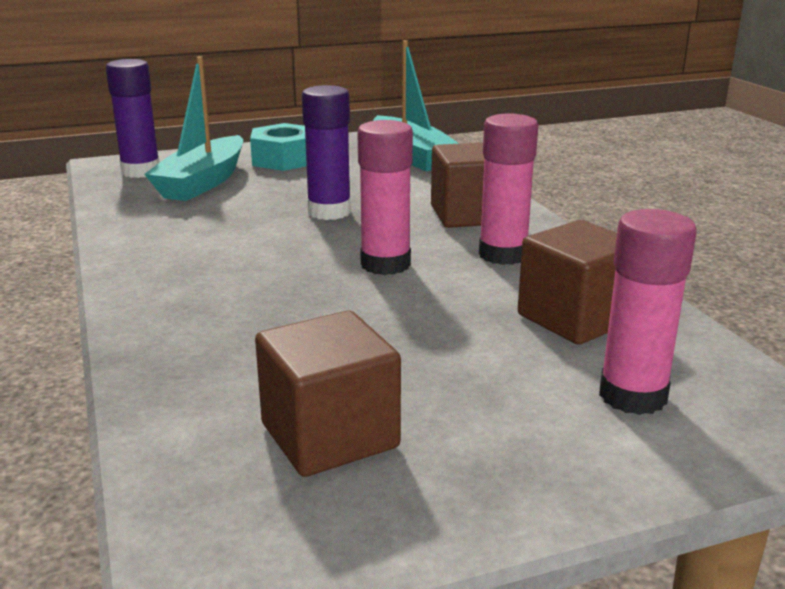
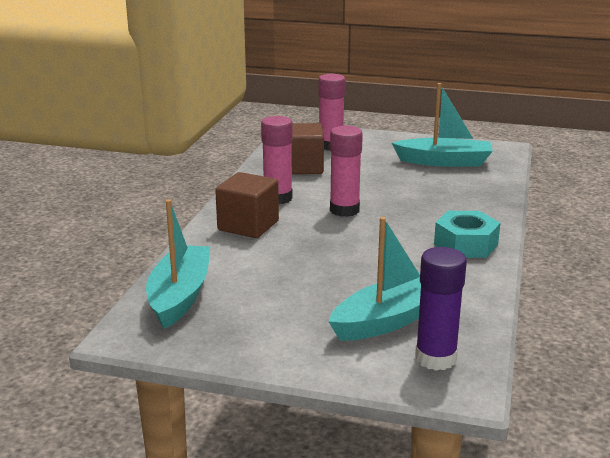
camera: 145 degrees left, 0 degrees up
turquoise nut [250,123,307,171] -> turquoise nut moved to [434,211,500,258]
brown cube [255,311,401,477] -> turquoise boat [392,83,493,167]
purple glue stick [302,85,351,220] -> none

